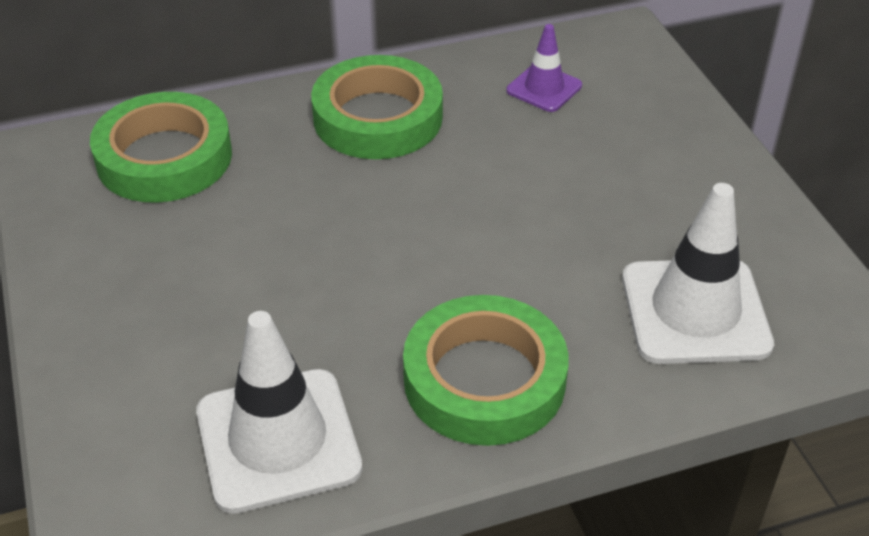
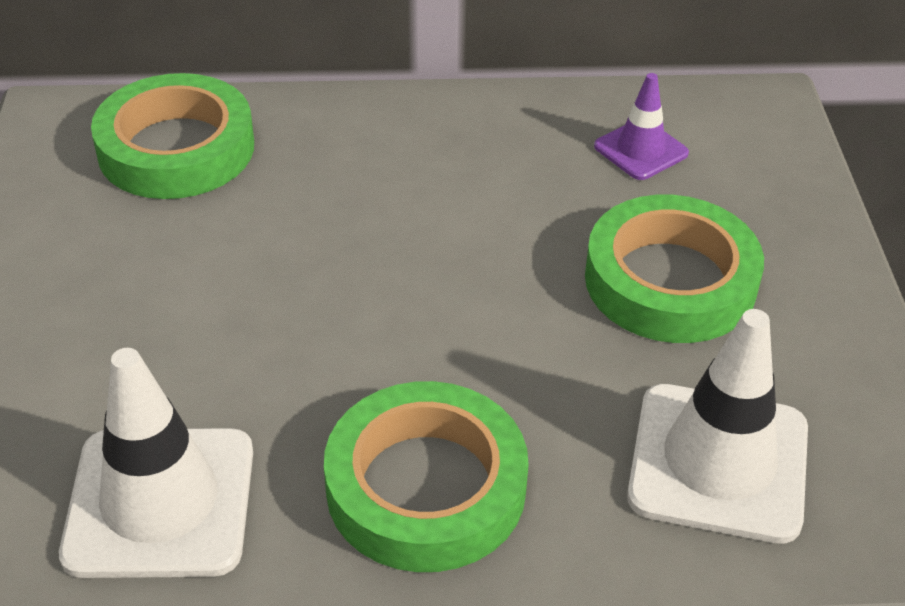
camera: 15 degrees right, 0 degrees up
green tape [311,55,443,159] -> green tape moved to [585,195,764,343]

